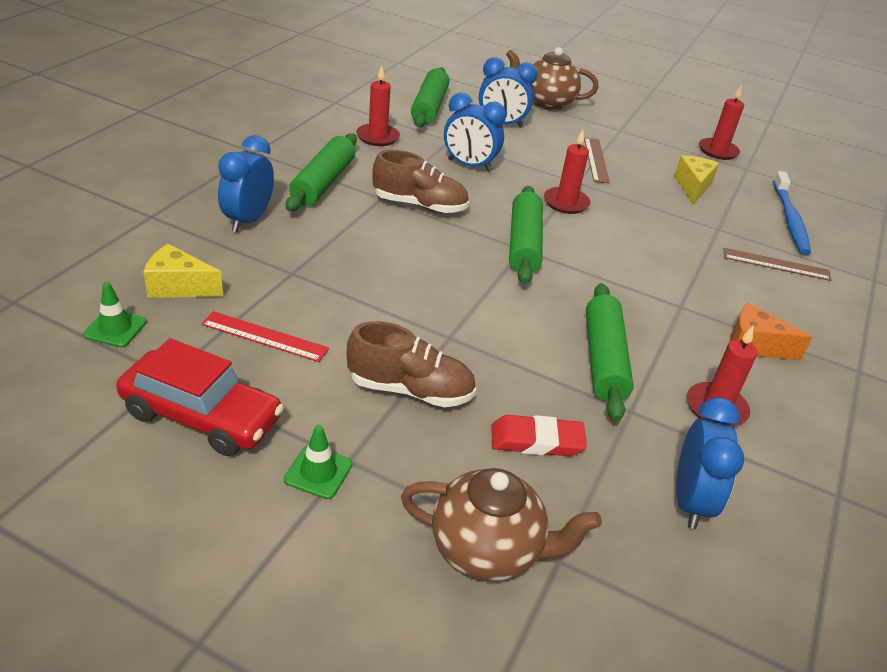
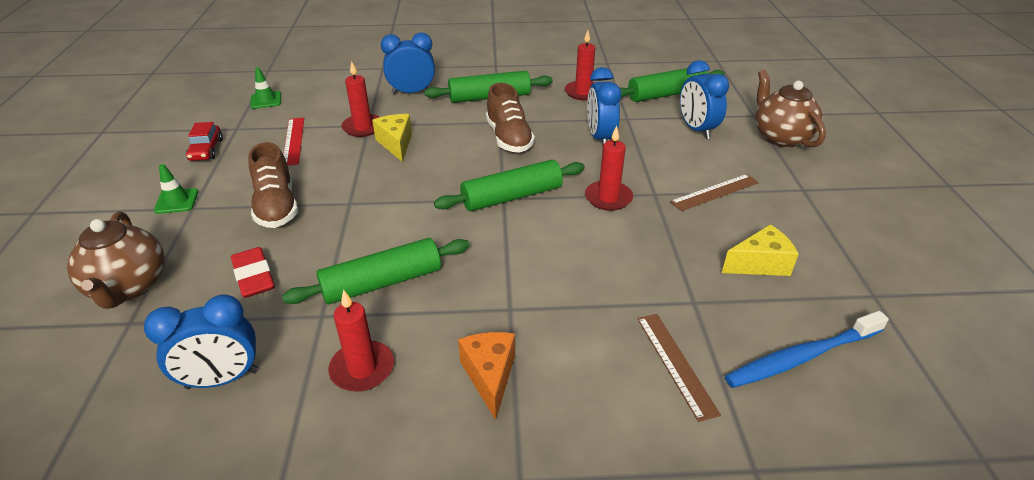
camera: 65 degrees right, 0 degrees up
red car [116,338,284,456] -> red car [186,122,223,161], size x0.55
yellow cheese [143,244,223,298] -> yellow cheese moved to [372,114,412,162]
red candle [699,84,744,160] -> red candle moved to [341,61,379,137]

